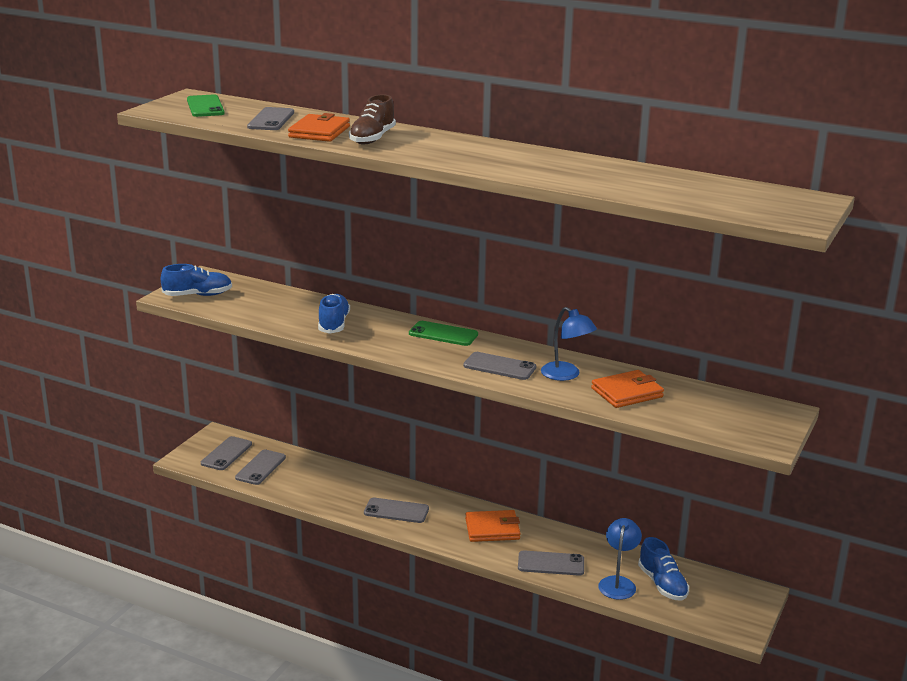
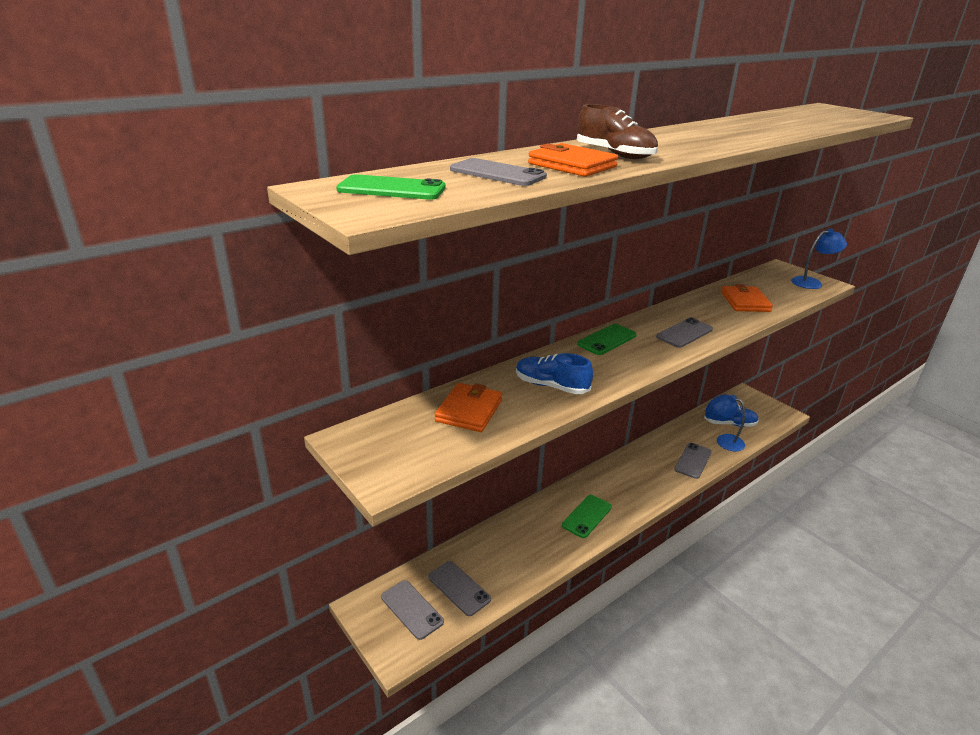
camera: 65 degrees left, 5 degrees up
blue shoe [160,264,232,296] -> none
grey phone [364,498,429,523] -> green phone [562,495,612,538]
orange wallet [465,510,521,542] -> orange wallet moved to [435,383,502,432]
blue lamp [541,307,597,381] -> blue lamp moved to [791,229,847,289]

